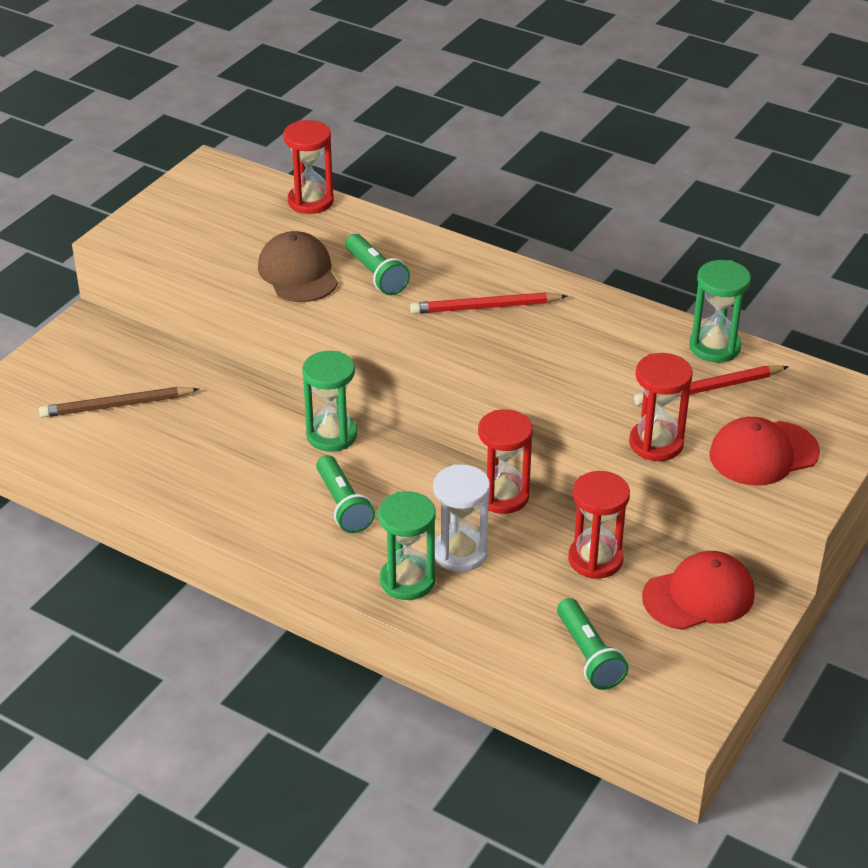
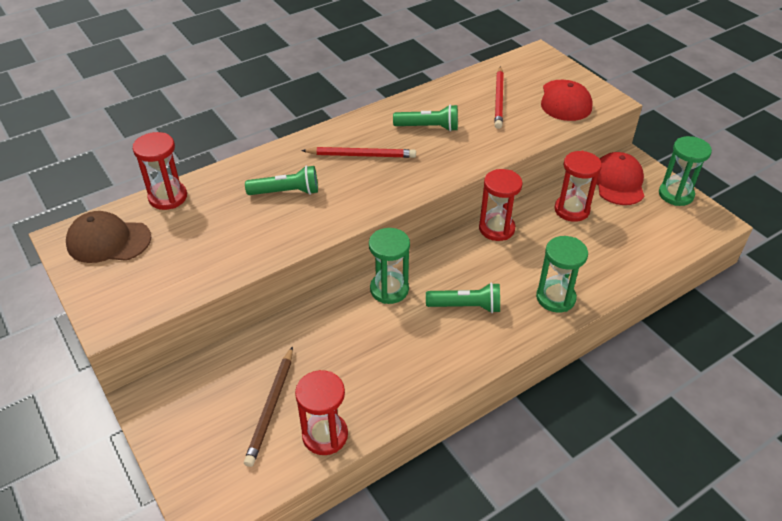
camera: 65 degrees left, 5 degrees up
brown cap [258,231,338,302] -> brown cap moved to [66,211,151,263]
red pencil [410,292,567,314] -> red pencil turned 105 degrees counterclockwise [301,147,416,158]
white hourglass [433,464,490,572] -> none
green flashlight [557,598,629,690] -> green flashlight moved to [393,104,458,131]
red hourglass [629,353,693,461] -> red hourglass moved to [295,370,348,455]
green hourglass [689,260,751,362] -> green hourglass moved to [659,136,712,206]

